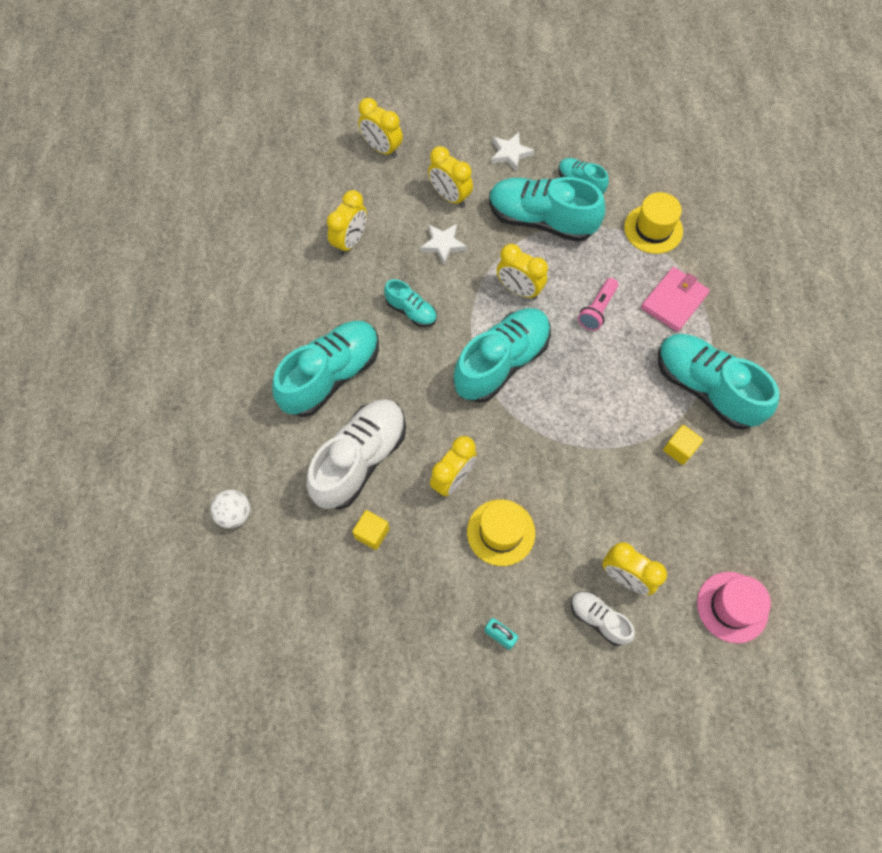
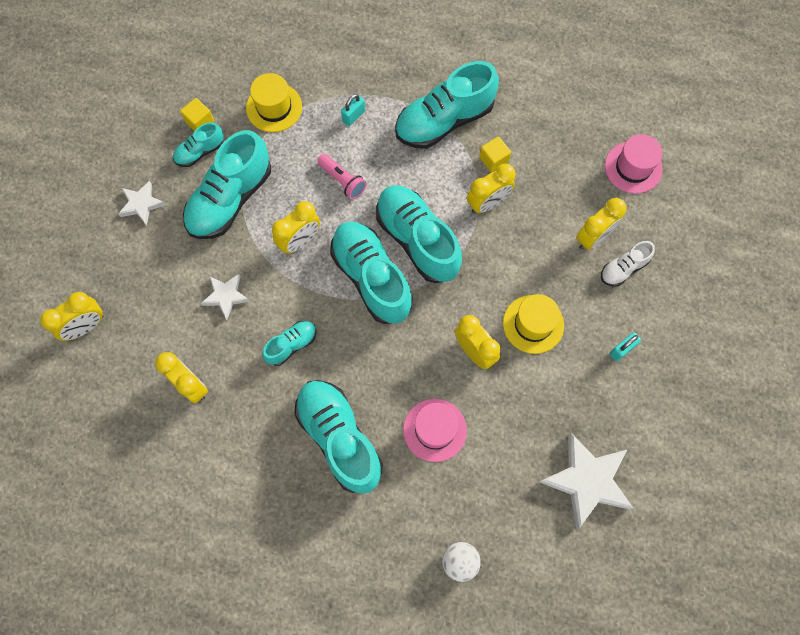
camera: 75 degrees left, 5 degrees up
white shoe [306,399,406,509] -> pink hat [403,399,467,462]
yellow cube [352,510,389,550] -> yellow cube moved to [180,98,214,131]
yellow clock [428,146,473,207] -> yellow clock moved to [467,164,516,213]
pink wallet [641,267,710,332] -> turquoise padlock [341,94,365,126]
none -> turquoise shoe [376,185,462,283]
none -> white star [540,433,633,529]

